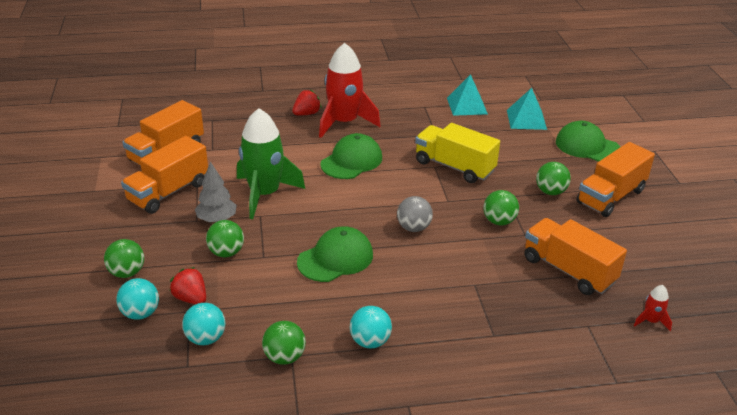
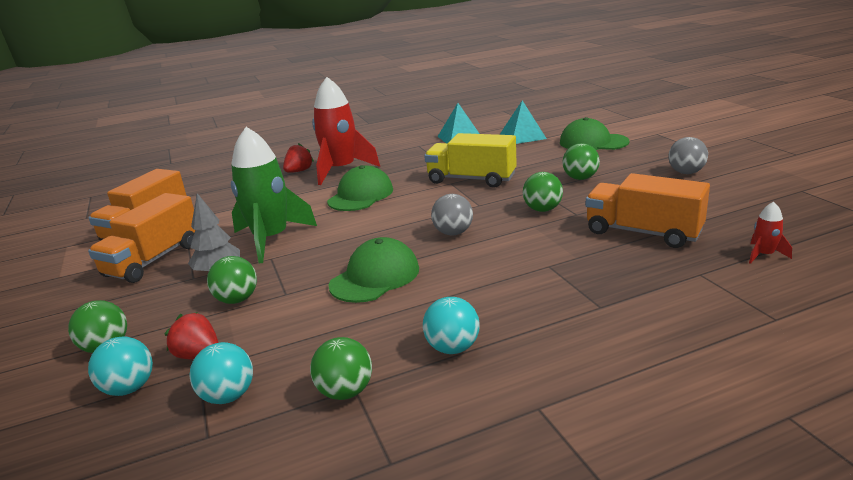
camera: 10 degrees left, 10 degrees down
orange truck [576,142,655,217] -> none
none -> grey ball [668,137,708,174]

